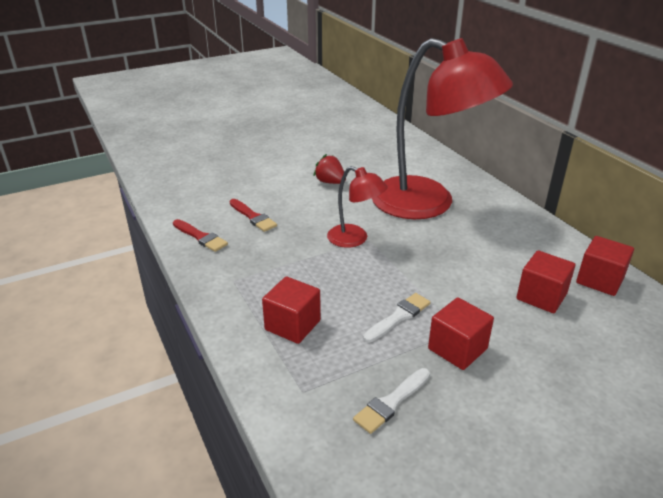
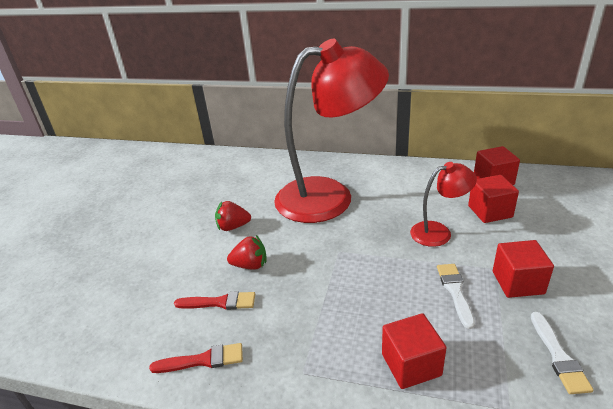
camera: 45 degrees left, 0 degrees up
red lamp [327,166,388,248] -> red lamp moved to [410,162,477,247]
none -> red strawberry [227,235,266,270]

